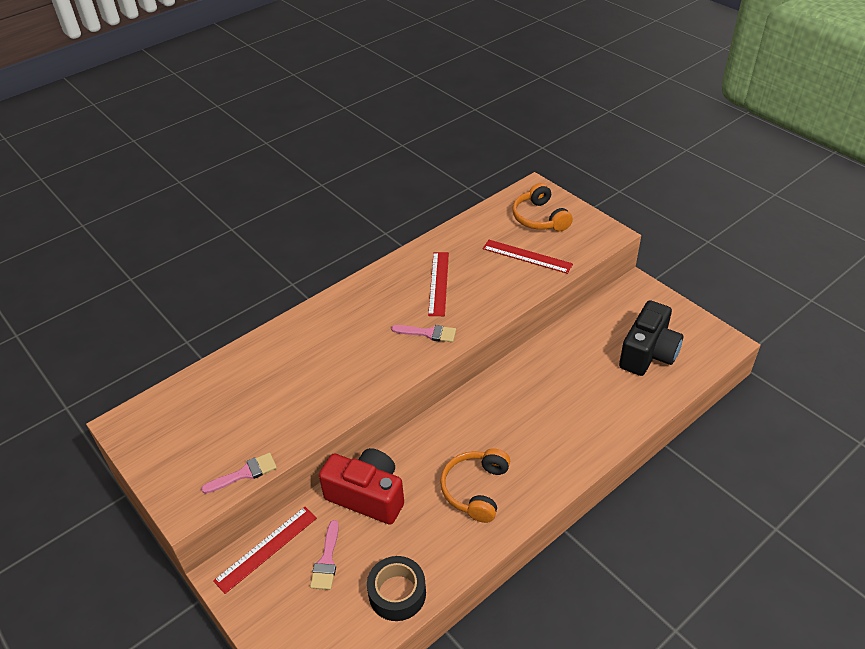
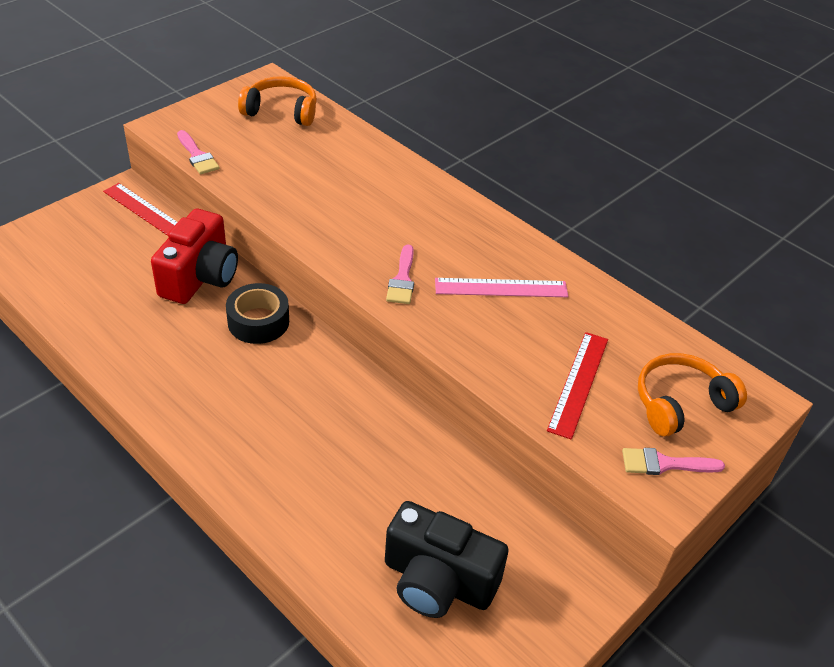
camera: 80 degrees right, 0 degrees up
pink brush [310,520,339,590] -> pink brush moved to [622,448,725,475]
black tape [367,556,426,621] -> black tape moved to [226,283,289,344]
red ruler [428,252,449,316] -> pink ruler [435,278,568,297]
orange headphones [440,448,510,523] -> orange headphones moved to [238,76,317,126]

